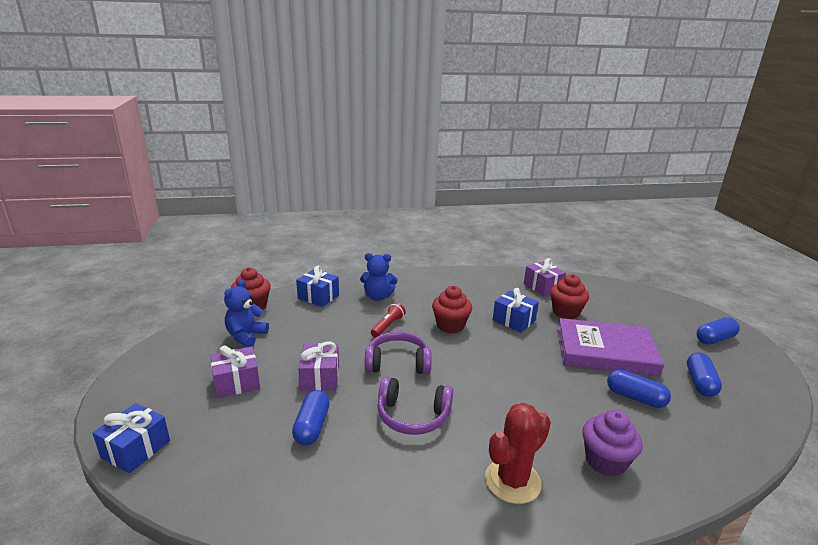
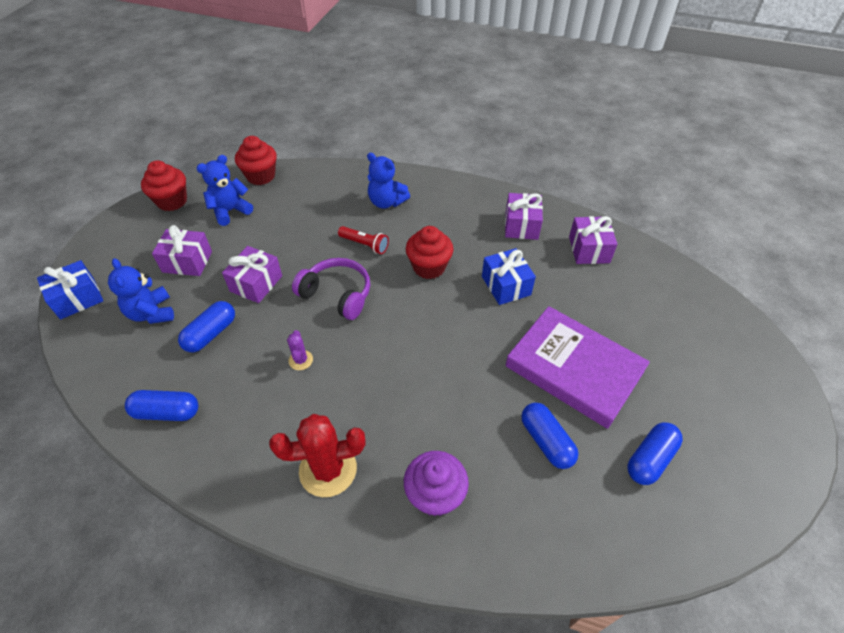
camera: 30 degrees right, 25 degrees up
blue gift [296,266,339,307] -> none
red flashlight [371,302,406,338] -> red flashlight turned 60 degrees clockwise [338,226,389,254]
purple headphones [377,377,453,435] -> purple cactus [287,330,313,370]
red cupcake [550,274,589,319] -> red cupcake moved to [141,160,187,211]
blue capsule [696,317,740,345] -> blue capsule moved to [125,390,198,421]
none -> blue teddy bear [108,258,174,324]
none -> purple gift [505,193,543,240]

